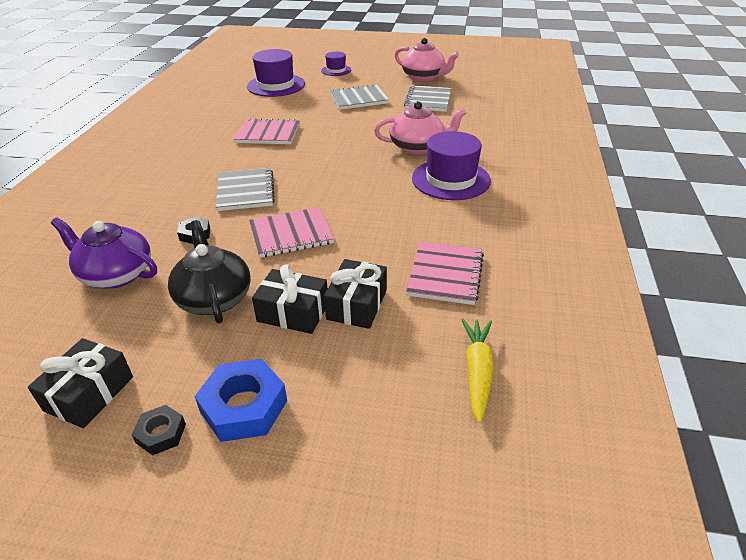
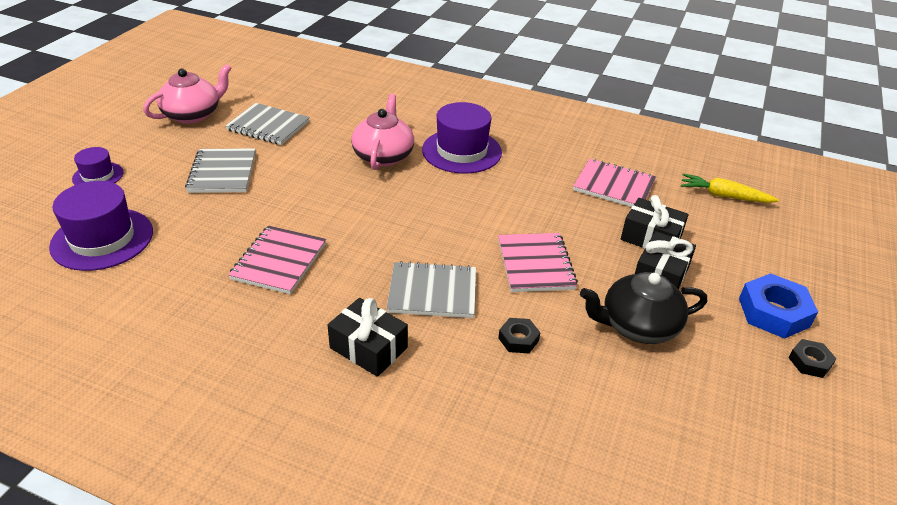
camera: 80 degrees left, 0 degrees up
black gift [28,338,133,428] -> black gift moved to [327,298,408,377]
purple teapot [51,217,157,289] -> none

